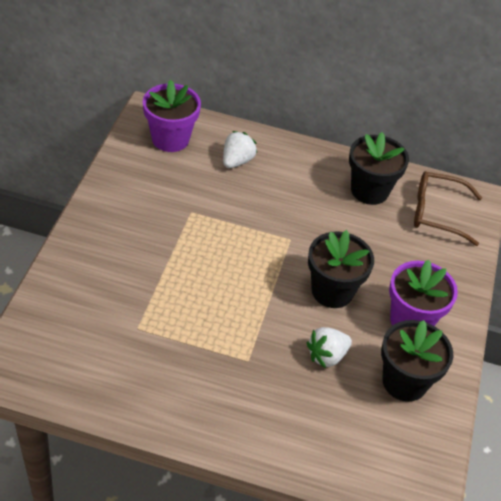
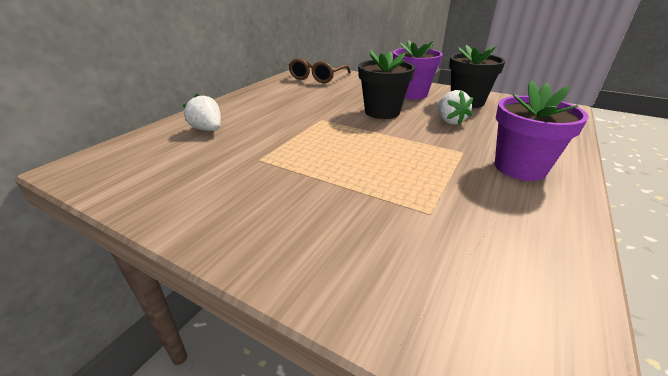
camera: 70 degrees left, 15 degrees down
purple flower pot [143,80,201,152] -> purple flower pot moved to [495,80,589,181]
black flower pot [349,132,409,205] -> none

